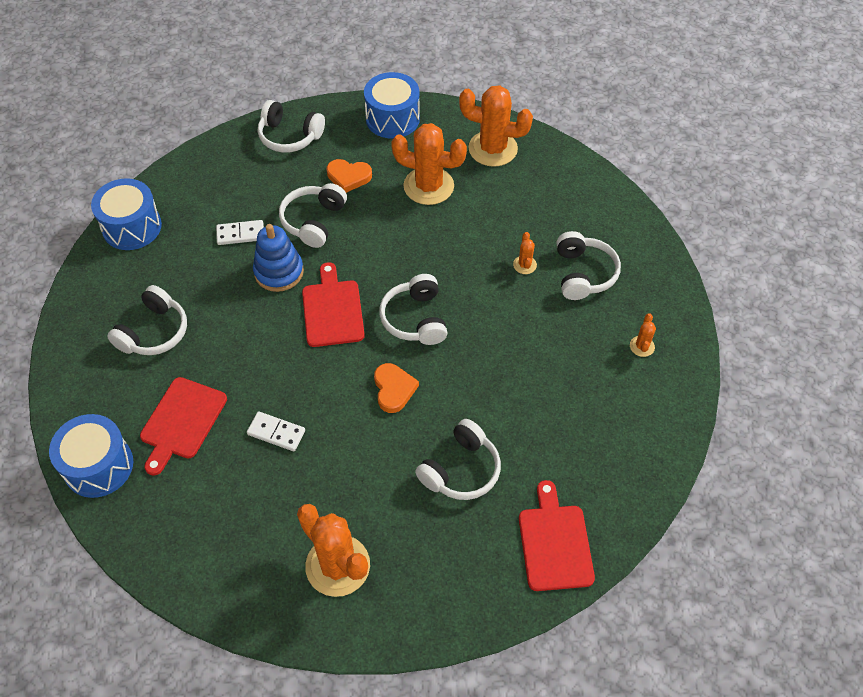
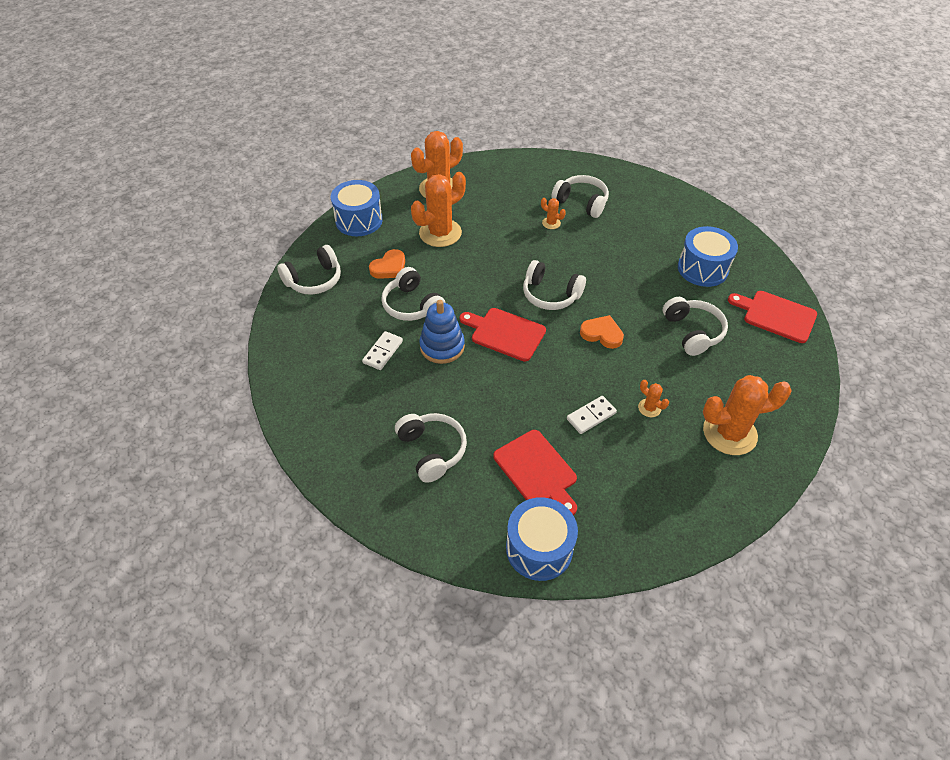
camera: 55 degrees left, 5 degrees down
blue drum [91,178,162,250] -> blue drum moved to [678,226,738,287]
orange cactus [630,313,656,357] -> orange cactus moved to [638,380,669,417]

